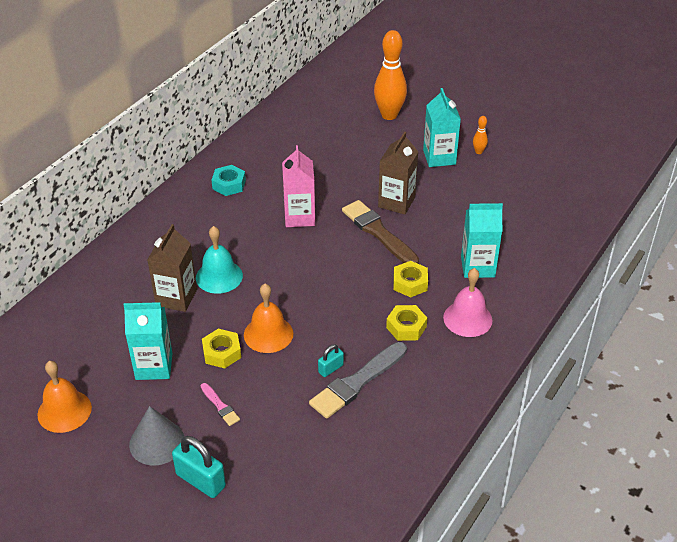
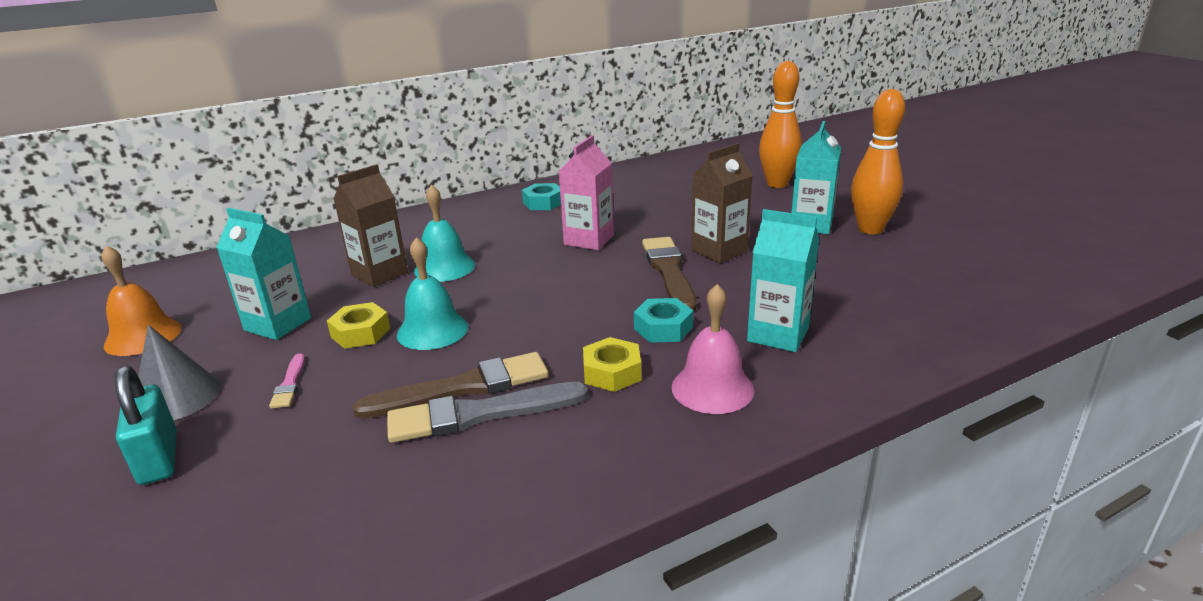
camera: 30 degrees right, 15 degrees down
orange bell [244,284,293,353] -> turquoise bell [397,237,468,350]
turquoise padlock [318,344,344,377] -> brown brush [353,352,549,419]
yellow nut [394,261,428,297] -> turquoise nut [634,298,693,342]
orange bowling pin [473,116,488,154] -> orange bowling pin [851,89,905,234], size x2.29

